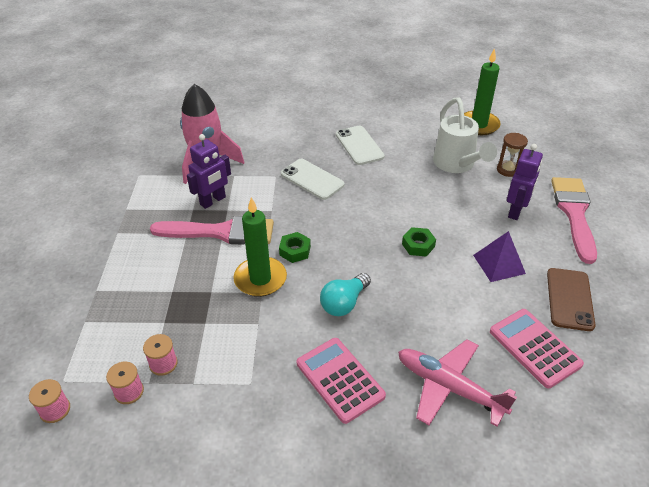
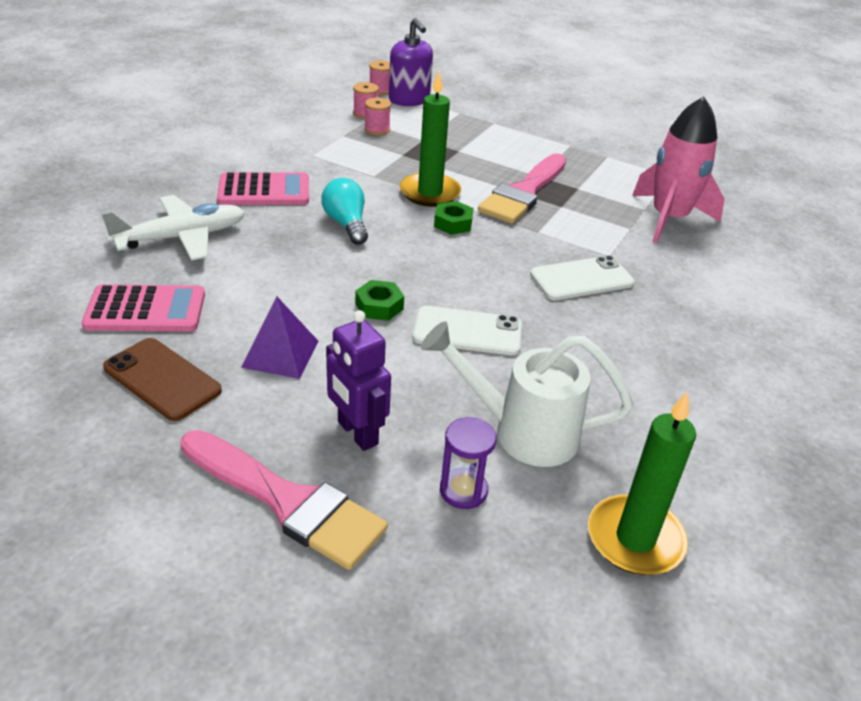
camera: 115 degrees right, 5 degrees down
purple robot [187,134,231,209] -> none
white phone [336,125,385,165] -> white phone moved to [413,306,522,355]
pink plane [398,339,517,427] -> white plane [101,195,245,261]
brown hourglass [497,133,528,177] -> purple hourglass [440,417,496,509]
none -> purple soap dispenser [389,18,433,106]

